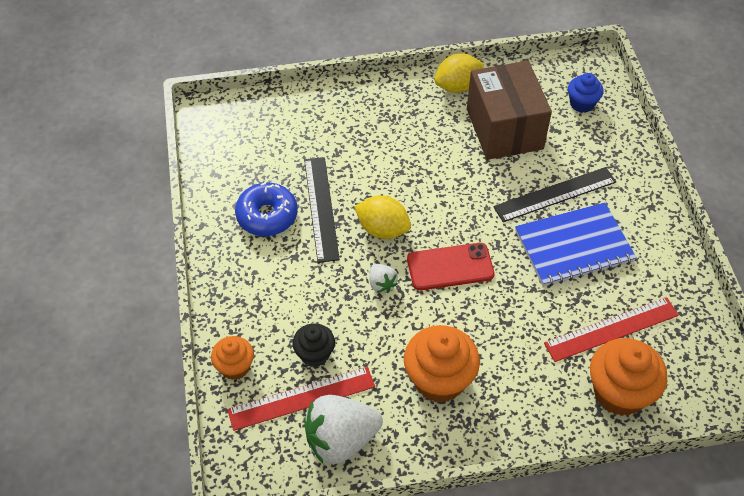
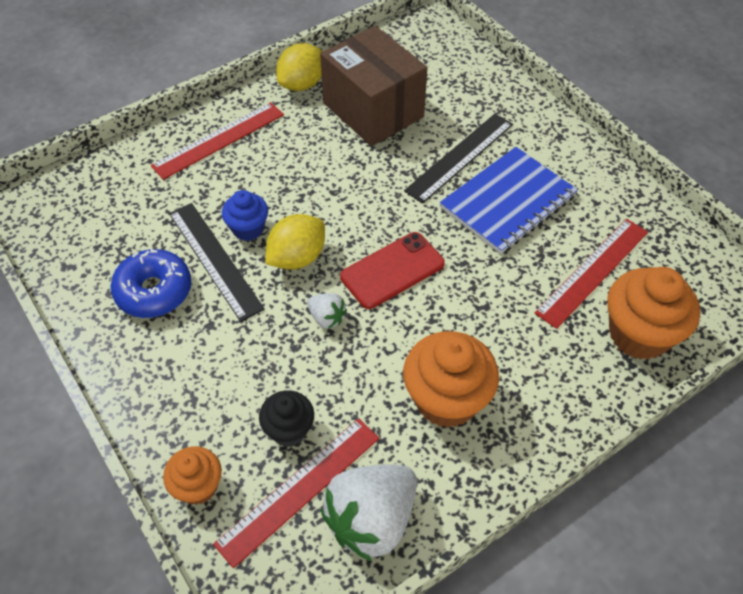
camera: 25 degrees left, 0 degrees up
yellow lemon [354,195,411,239] -> yellow lemon turned 45 degrees counterclockwise [265,214,325,270]
blue cupcake [568,73,604,113] -> blue cupcake moved to [222,190,268,241]
none -> red ruler [151,102,284,180]

